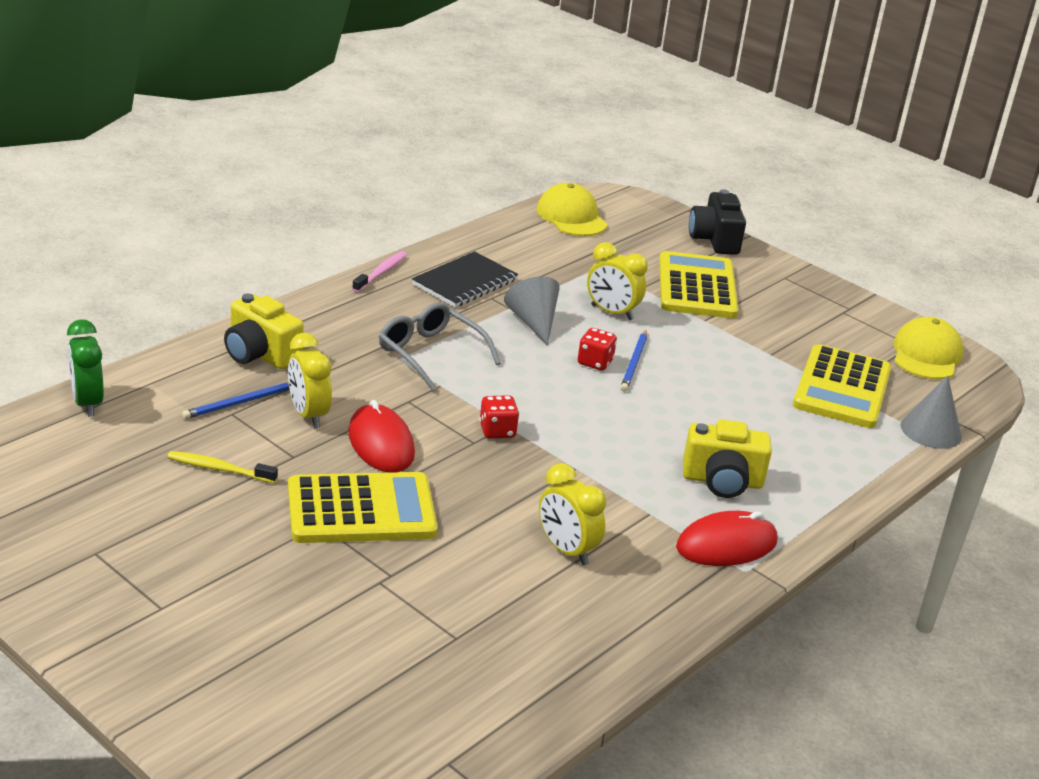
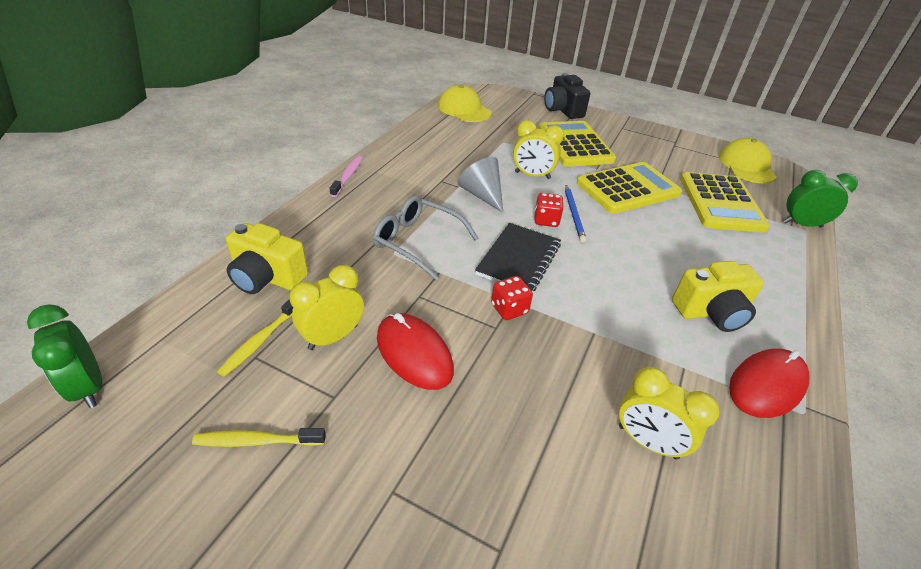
camera: 15 degrees left, 10 degrees up
blue pencil [182,382,290,419] -> yellow toothbrush [217,299,293,377]
yellow clock [288,333,332,428] -> yellow clock turned 90 degrees clockwise [290,265,364,350]
yellow calculator [288,472,438,543] -> yellow calculator moved to [577,162,682,214]
black notebook [412,251,518,308] -> black notebook moved to [475,223,561,291]
grey cone [901,375,962,449] -> green clock [783,170,858,228]

